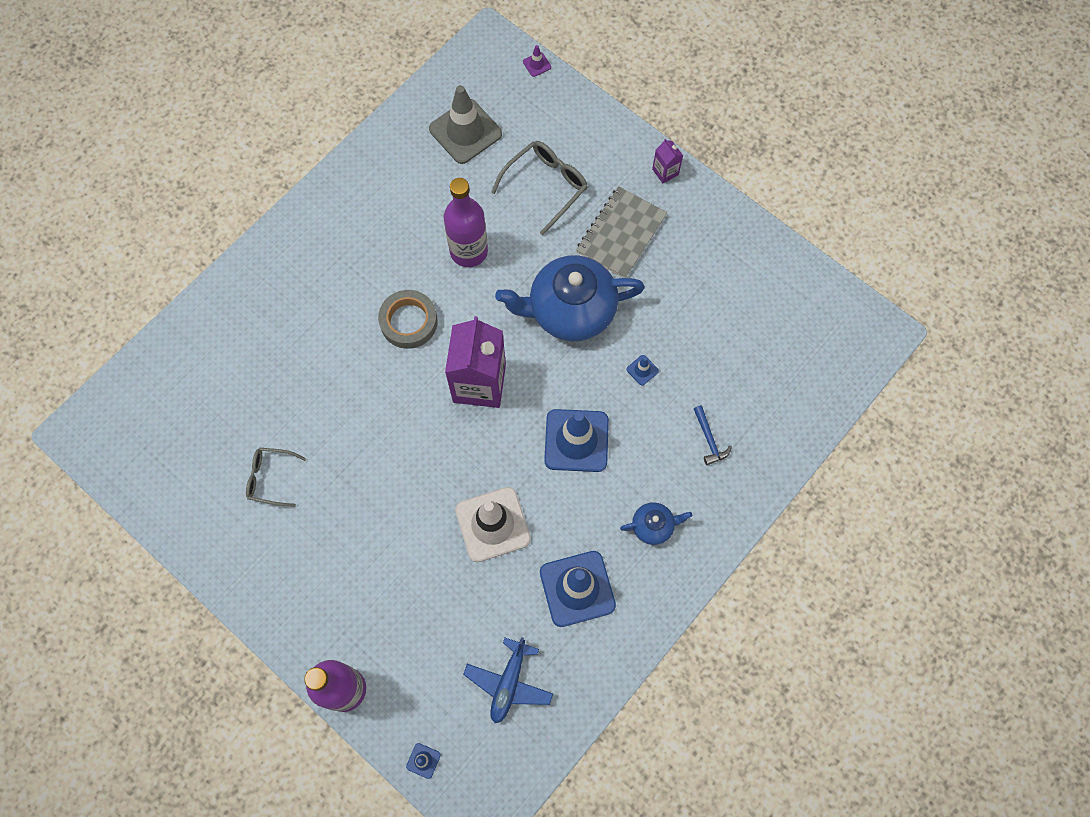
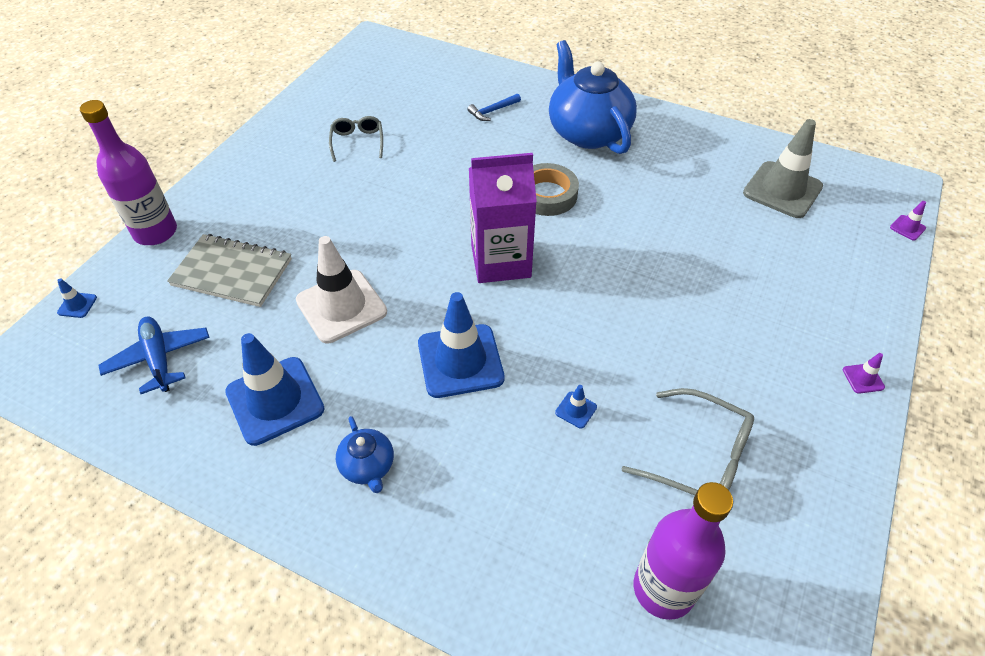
camera: 75 degrees right, 20 degrees down
purple bottle [444,178,488,267] -> purple bottle moved to [634,482,733,620]
blue plane [463,637,553,723] -> blue plane turned 60 degrees clockwise [98,316,210,394]
grey glasses [491,141,588,235] -> grey glasses moved to [621,388,754,495]
blue teapot [495,255,645,341] -> blue teapot moved to [549,40,637,154]
grey notebook [576,186,667,278] -> grey notebook moved to [167,234,292,307]
purple carton [652,139,683,183] -> purple traffic cone [843,353,885,394]
blue hammer [694,406,732,465] -> blue hammer moved to [467,94,521,121]

